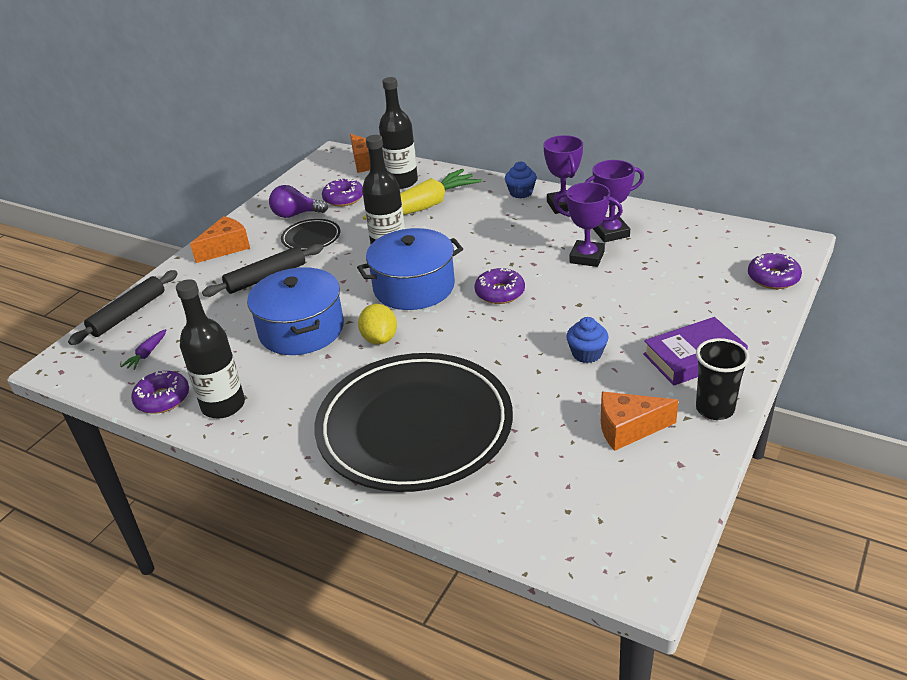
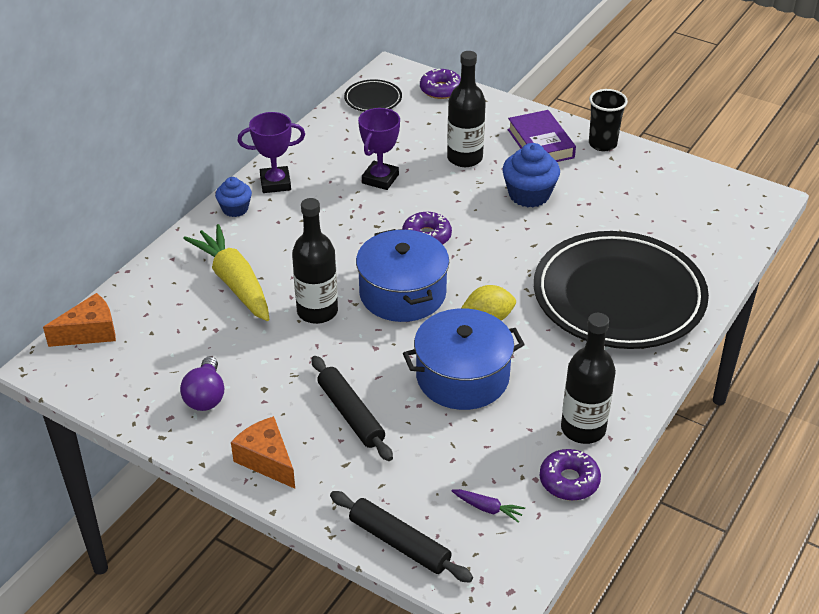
camera: 90 degrees left, 5 degrees up
black plate [281,219,340,251] -> black plate moved to [344,79,402,112]
purple donut [322,178,363,207] -> none
black bottle [379,77,418,189] -> black bottle moved to [447,51,486,167]
blue cupcake [566,317,609,363] -> blue cupcake [502,143,560,207], size x1.60
purple trophy [585,160,644,242] -> none
orange cheese [601,392,679,451] -> none

